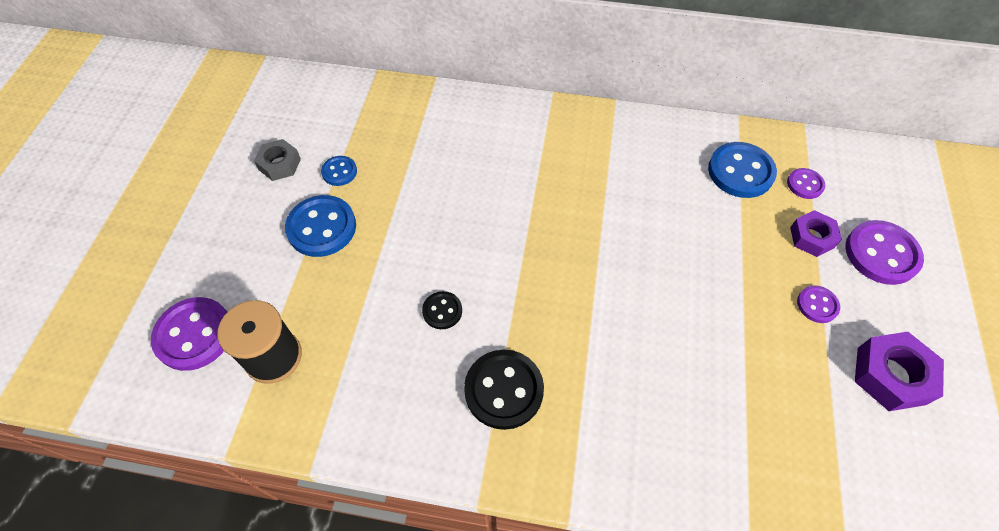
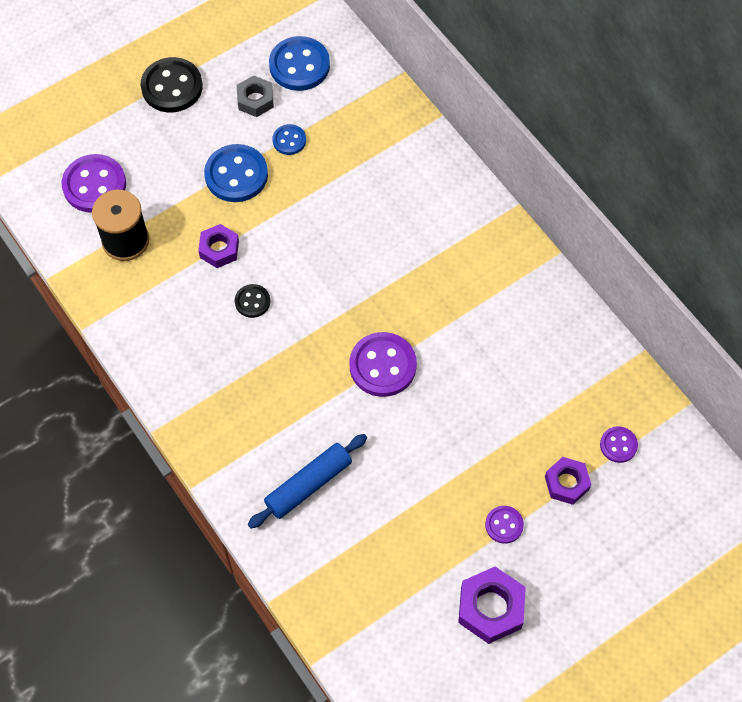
camera: 45 degrees right, 5 degrees up
black button [464,350,544,430] -> black button moved to [141,57,203,112]
blue button [708,142,777,198] -> blue button moved to [269,36,330,91]
purple button [846,220,924,285] -> purple button moved to [349,332,417,397]
none -> purple nut [198,224,239,268]
none -> blue rolling pin [248,434,367,529]

